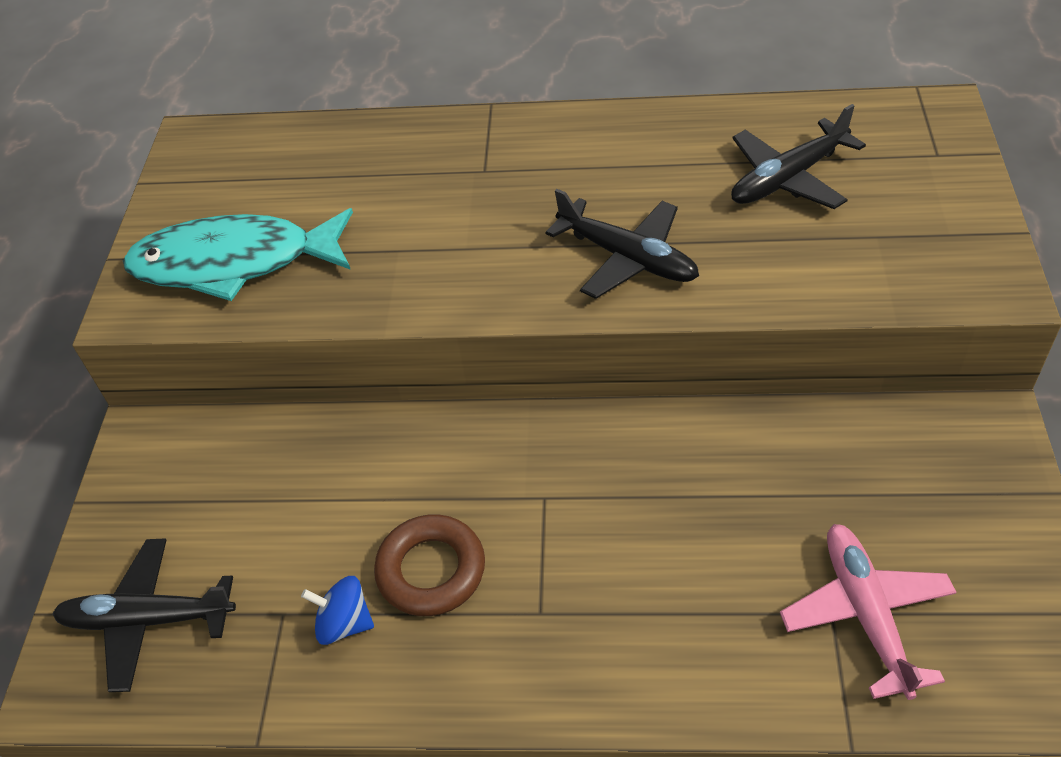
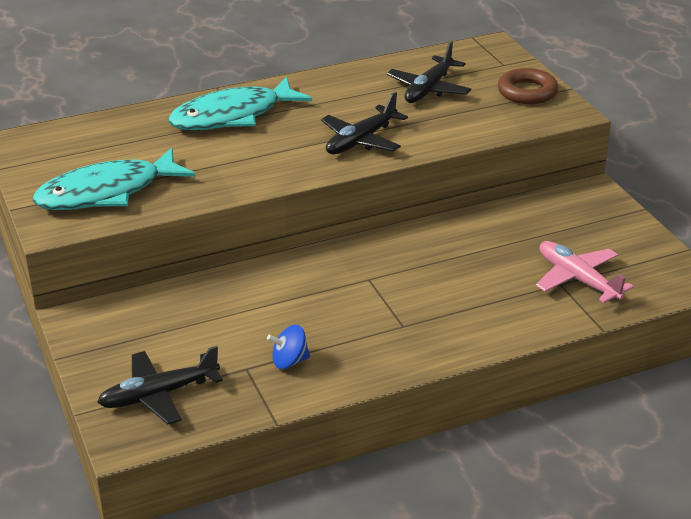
camera: 30 degrees left, 15 degrees down
brown ring [374,514,485,616] -> brown ring moved to [498,68,558,104]
black plane [545,189,699,299] -> black plane turned 120 degrees clockwise [321,92,408,154]
none -> turquoise fish [168,77,312,130]

